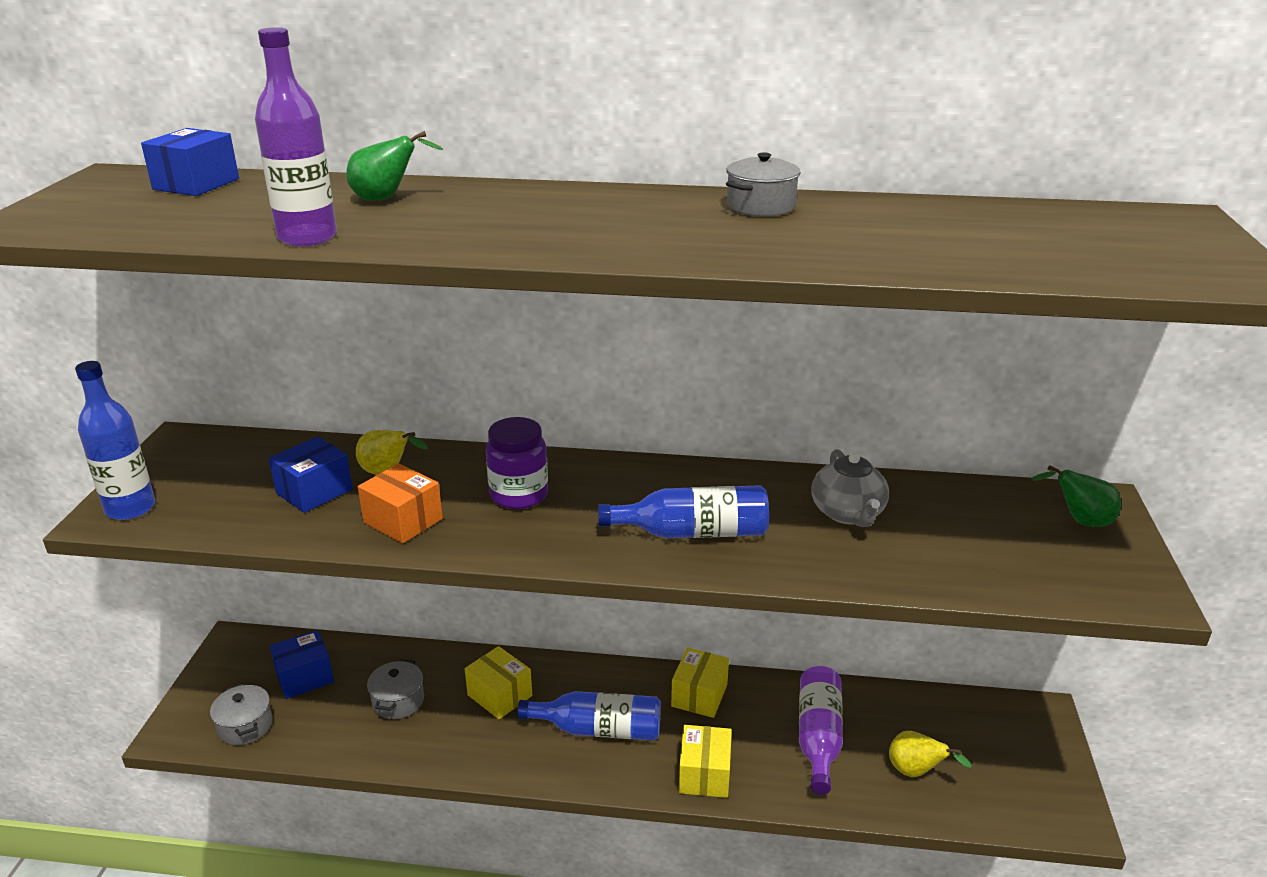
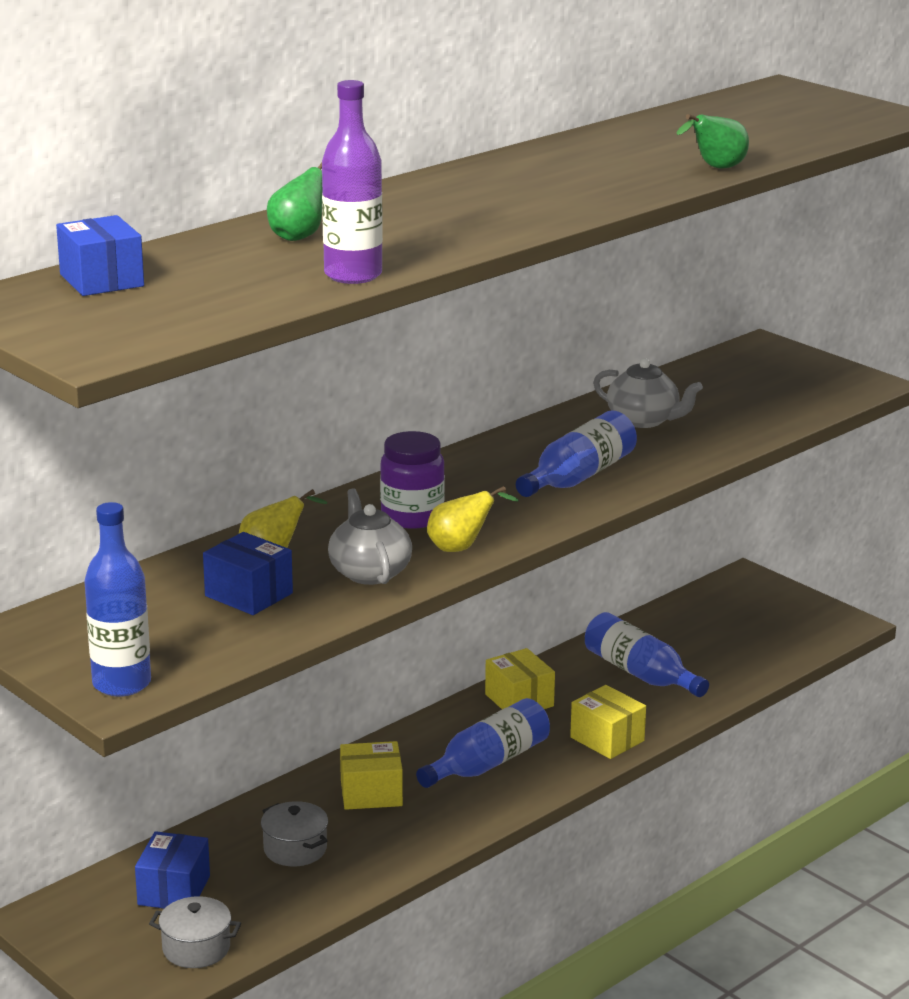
camera: 50 degrees left, 5 degrees down
blue box [269,437,353,513] -> blue box turned 45 degrees counterclockwise [203,532,293,615]
orange box [358,463,443,544] -> grey teapot [328,488,412,585]
grey pot [726,152,801,217] -> none
purple bottle [799,666,843,795] -> blue bottle [585,612,709,697]
yellow pear [889,731,972,777] -> yellow pear moved to [427,486,519,552]
green pear [1031,465,1121,527] -> green pear moved to [676,114,749,169]

